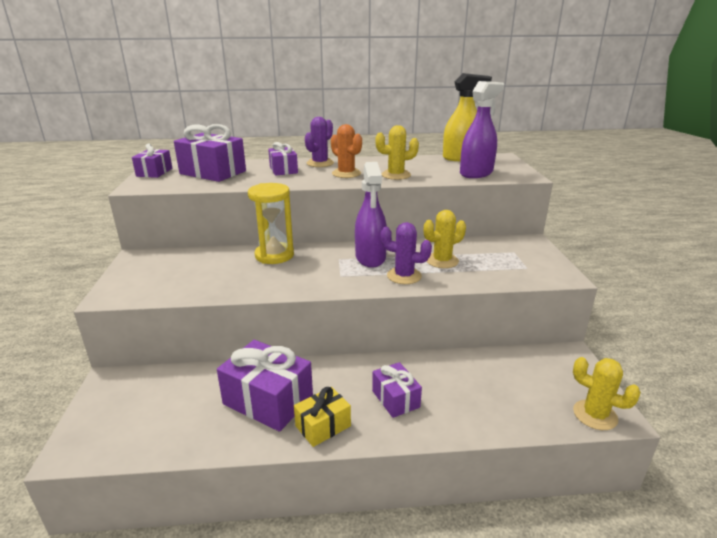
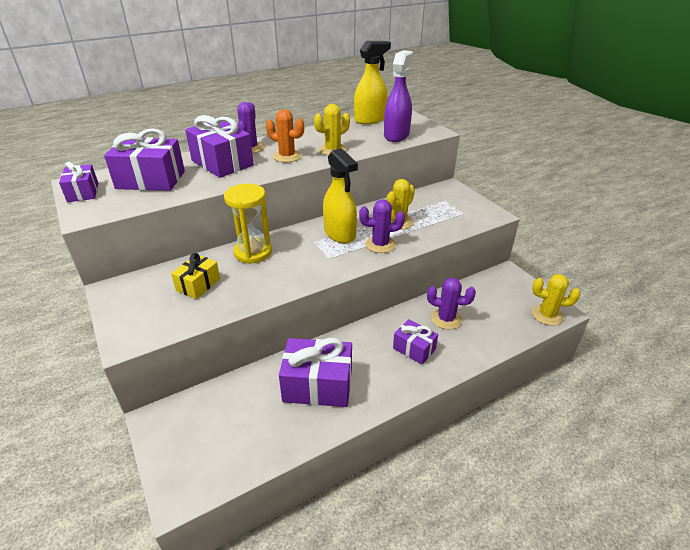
camera: 25 degrees left, 10 degrees up
purple gift [268,142,298,176] -> purple gift [185,115,254,178], size x1.71
yellow gift [294,387,351,447] -> yellow gift moved to [171,253,220,299]
purple spray bottle [355,162,387,268] -> yellow spray bottle [323,148,358,243]
none -> purple cactus [427,278,476,329]

